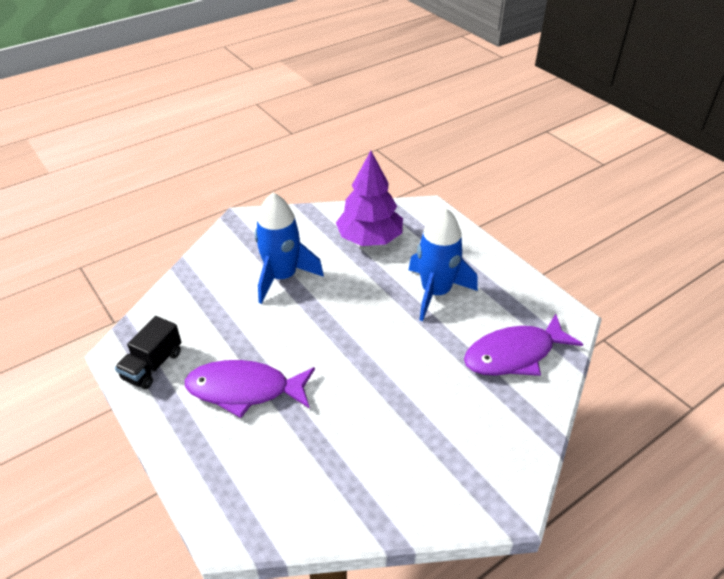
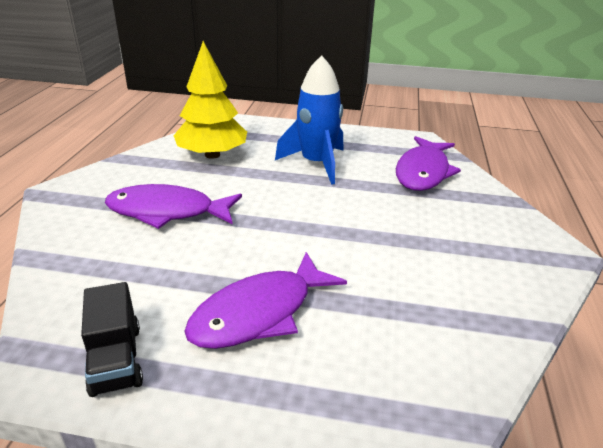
camera: 45 degrees left, 10 degrees down
blue rocket [255,193,324,304] -> purple fish [105,184,242,229]
purple tree [336,151,403,246] -> yellow tree [174,41,247,159]

